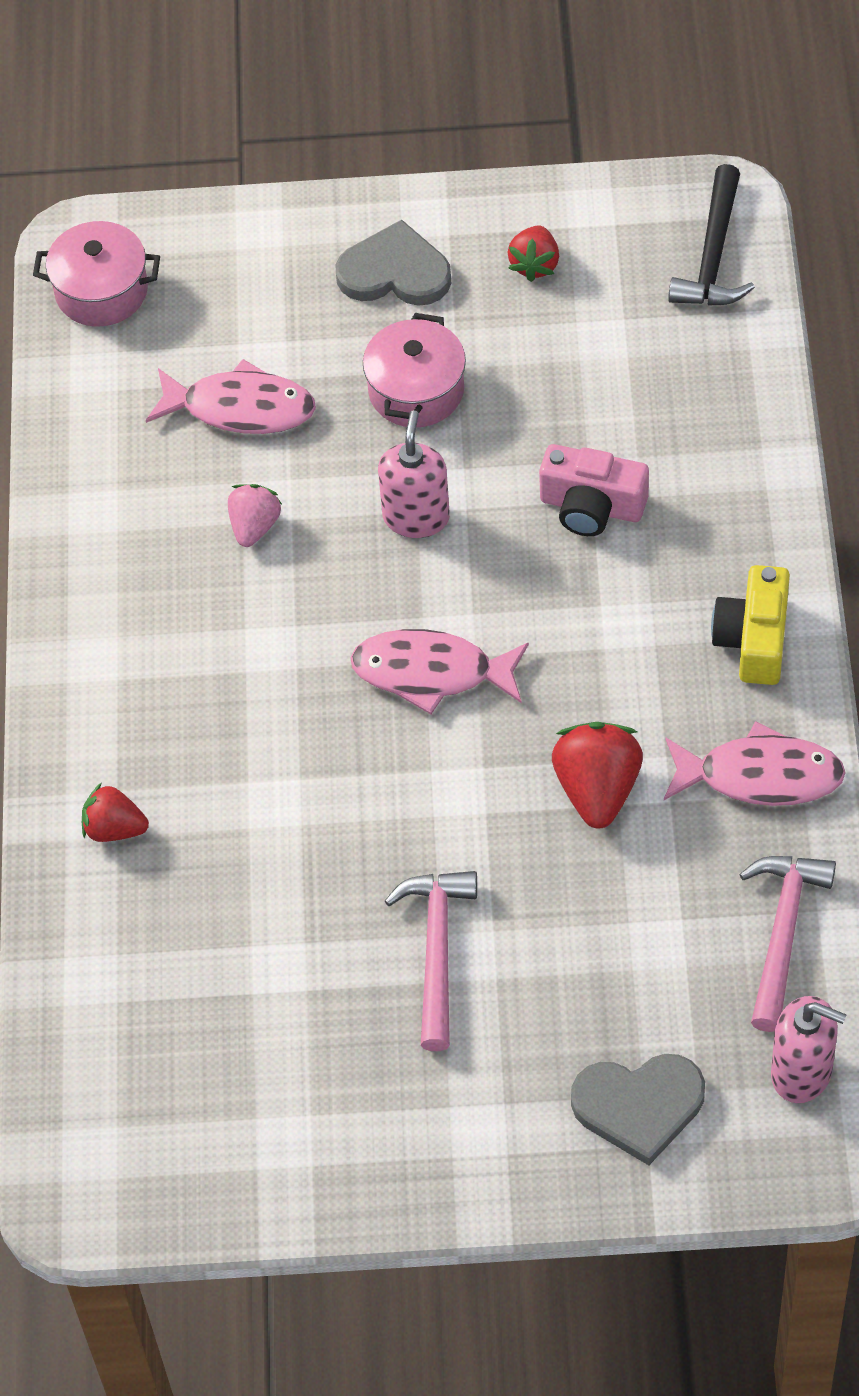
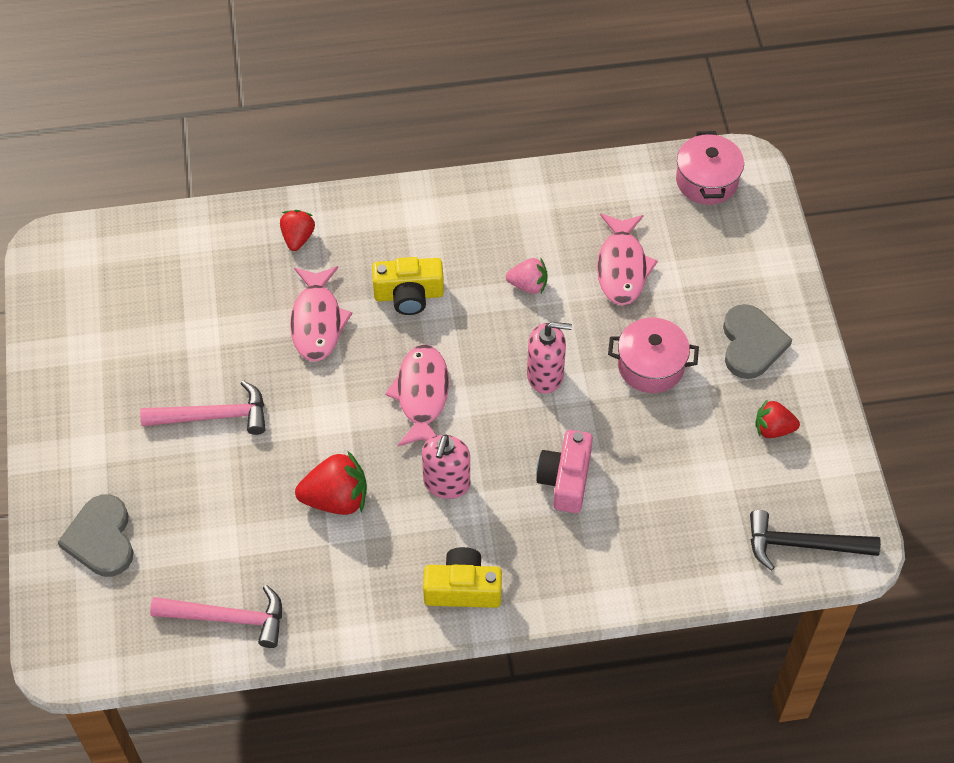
camera: 80 degrees right, 0 degrees up
pink fish [664,721,846,806] -> pink fish moved to [290,266,352,362]
pink soap dispenser [771,996,846,1103] -> pink soap dispenser moved to [422,434,470,499]
none -> yellow camera [372,257,444,315]

